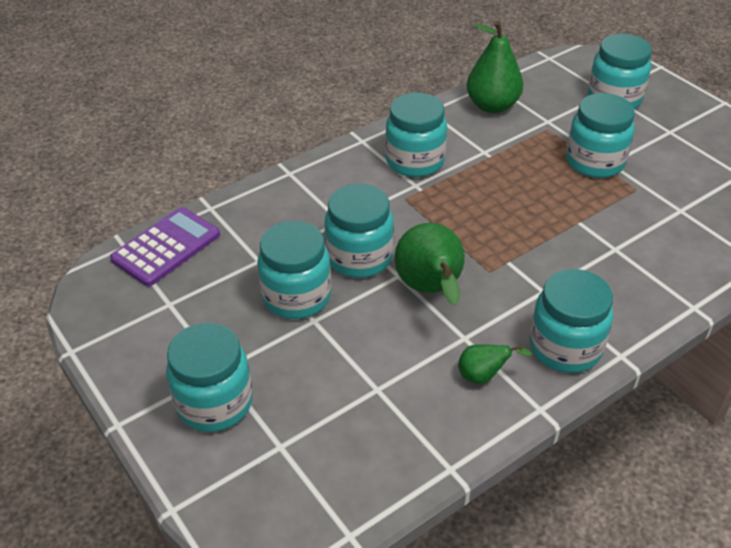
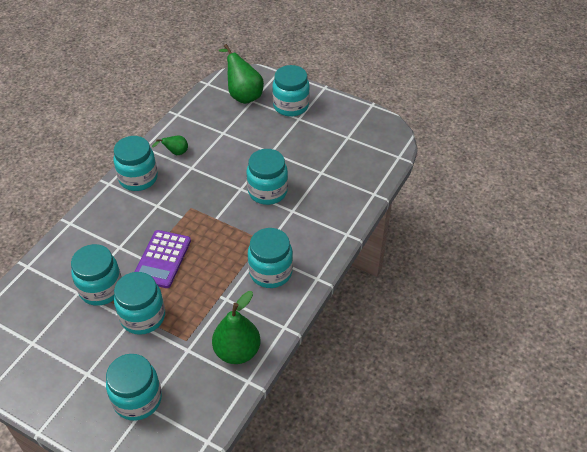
camera: 155 degrees right, 5 degrees up
purple calculator [110,207,220,286] -> purple calculator moved to [135,230,191,288]
turquoise jar [257,221,331,319] -> turquoise jar moved to [71,244,122,306]
green pear [395,223,465,305] -> green pear moved to [219,44,264,104]

